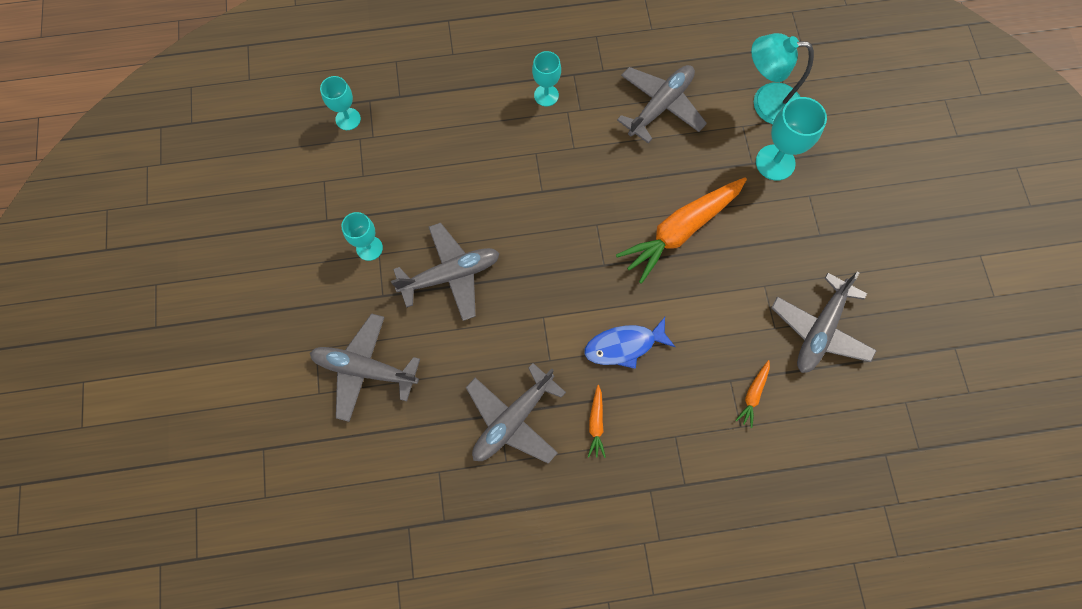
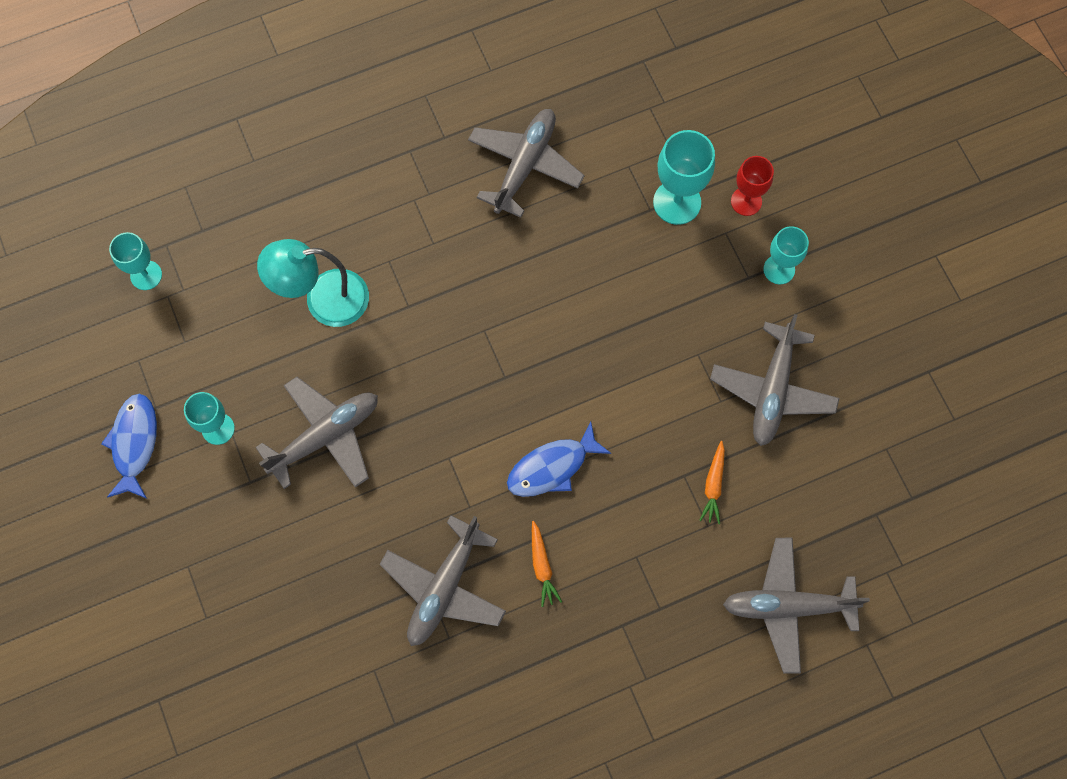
camera: 15 degrees left, 0 degrees up
grey plane [310,313,420,422] -> grey plane moved to [723,538,870,673]
turquoise goblet [532,51,561,106] -> turquoise goblet moved to [763,226,809,284]
orange carrot [616,177,747,284] -> none
turquoise lamp [751,33,814,124] -> turquoise lamp moved to [257,239,369,327]
none -> blue fish [101,394,157,499]
none -> red goblet [731,156,774,216]

